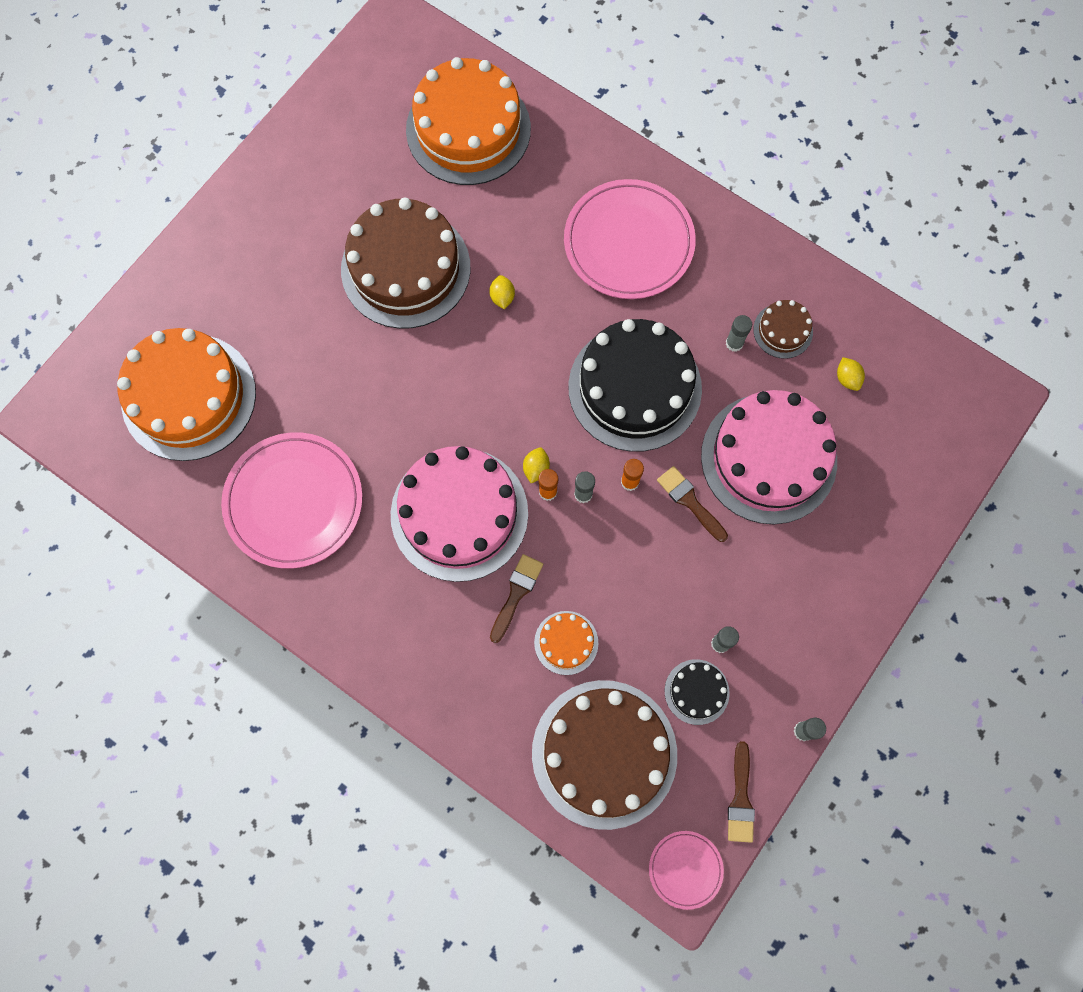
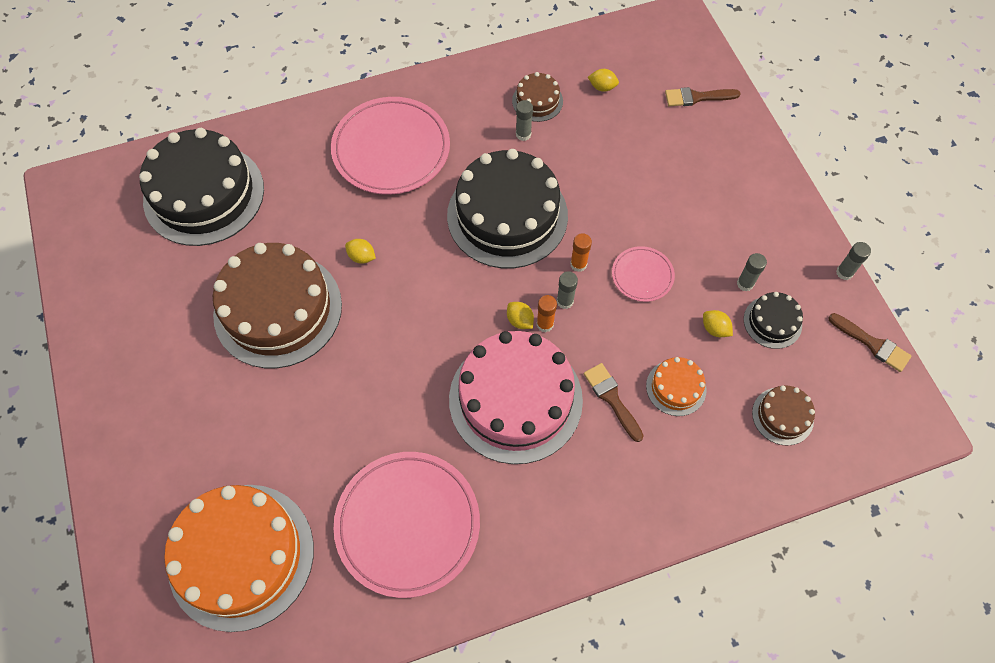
camera: 55 degrees left, 10 degrees down
orange cake [406,57,531,185] -> black cake [139,128,264,246]
brown cake [532,680,677,830] -> brown cake [752,385,815,446], size x0.45
pink plate [649,831,724,910] -> pink plate moved to [612,246,675,302]
brown brush [657,466,728,542] -> brown brush moved to [665,87,740,106]
pink cake [701,390,837,524] -> none
none -> yellow lemon [703,310,733,337]

